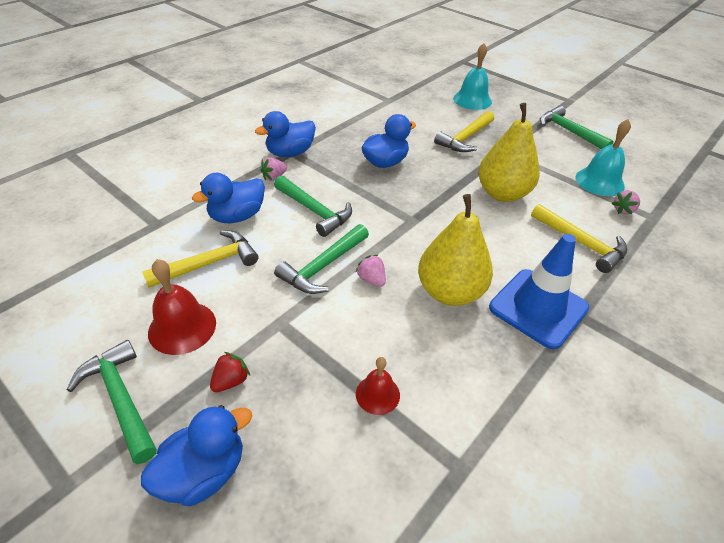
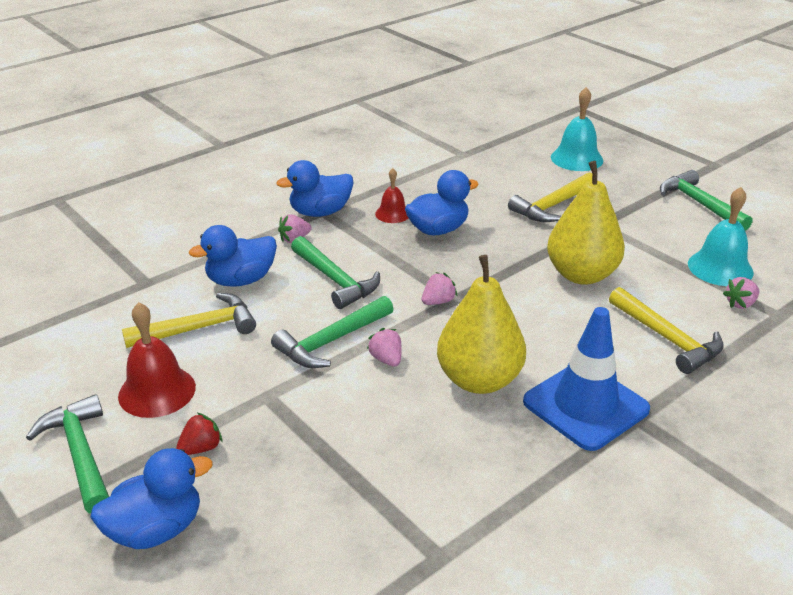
camera: 10 degrees right, 10 degrees down
red bell [356,357,400,415] -> red bell moved to [375,168,408,223]
none -> pink strawberry [422,272,457,305]

